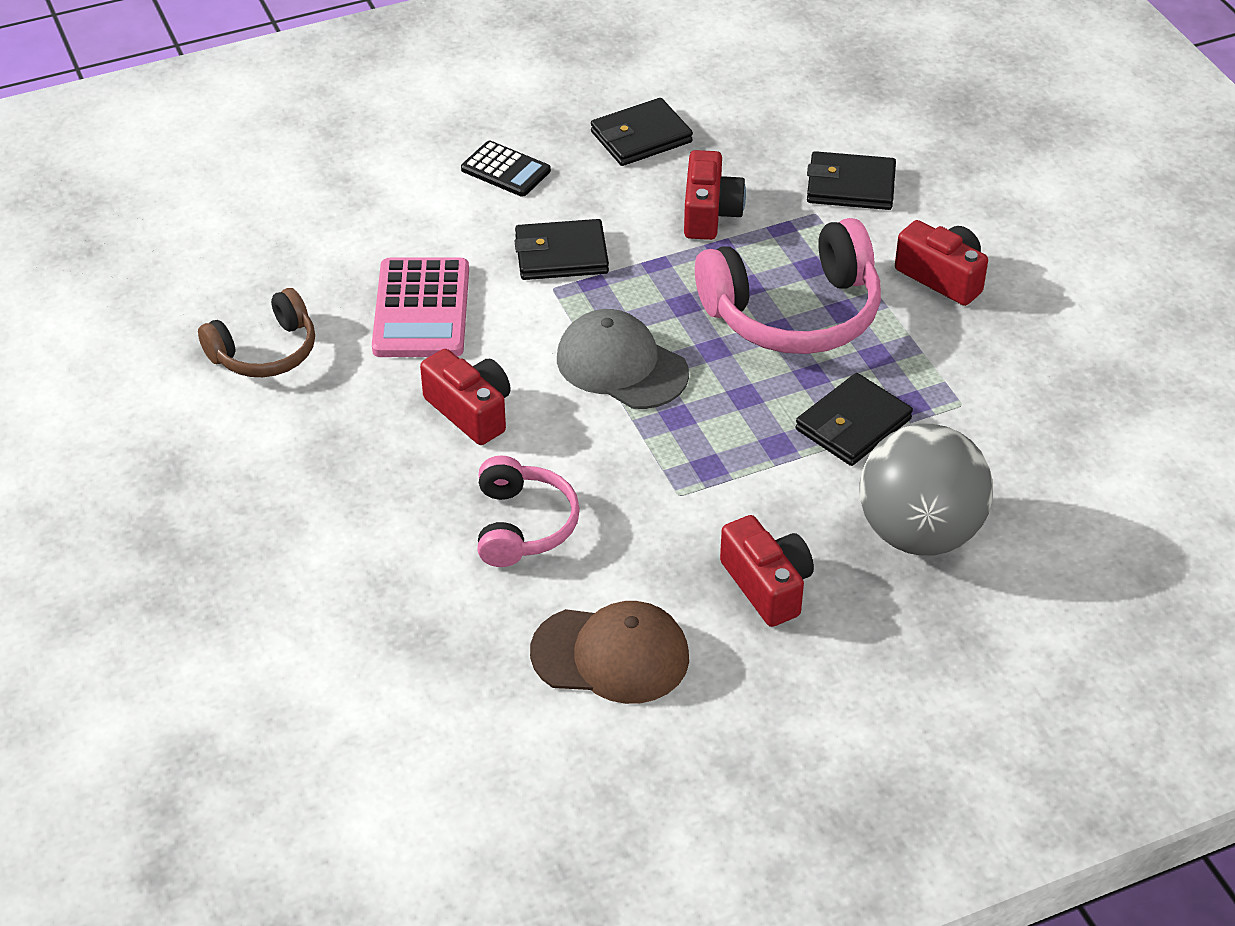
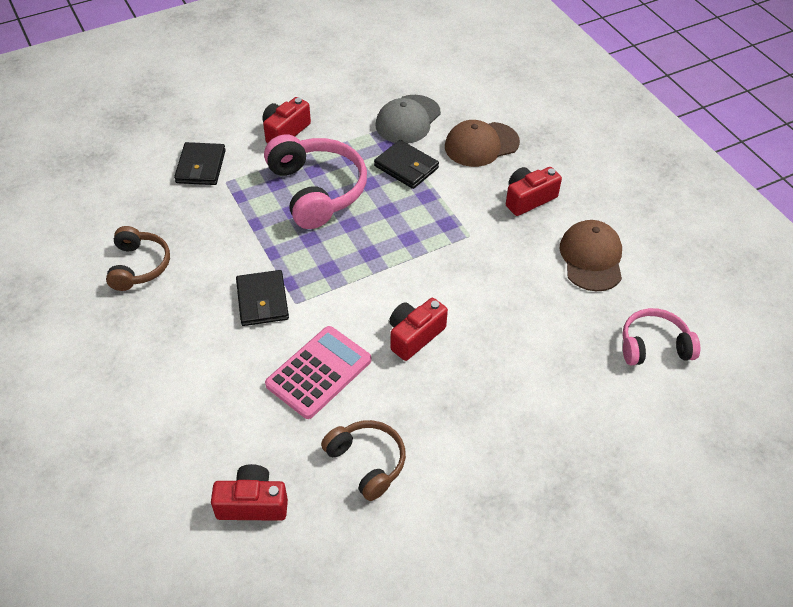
camera: 95 degrees left, 5 degrees up
pink calculator [372,258,469,357] -> pink calculator turned 45 degrees counterclockwise [265,326,371,419]
black calculator [461,141,551,197] -> none
pink headphones [478,455,580,567] -> pink headphones moved to [622,308,700,365]
grey cap [557,309,689,409] -> grey cap moved to [375,95,441,144]
black wallet [591,98,693,166] -> brown headphones [106,226,170,291]
red camera [684,150,746,240] -> red camera moved to [211,464,288,521]
grey ball [859,424,993,556] -> brown cap [445,120,520,167]

